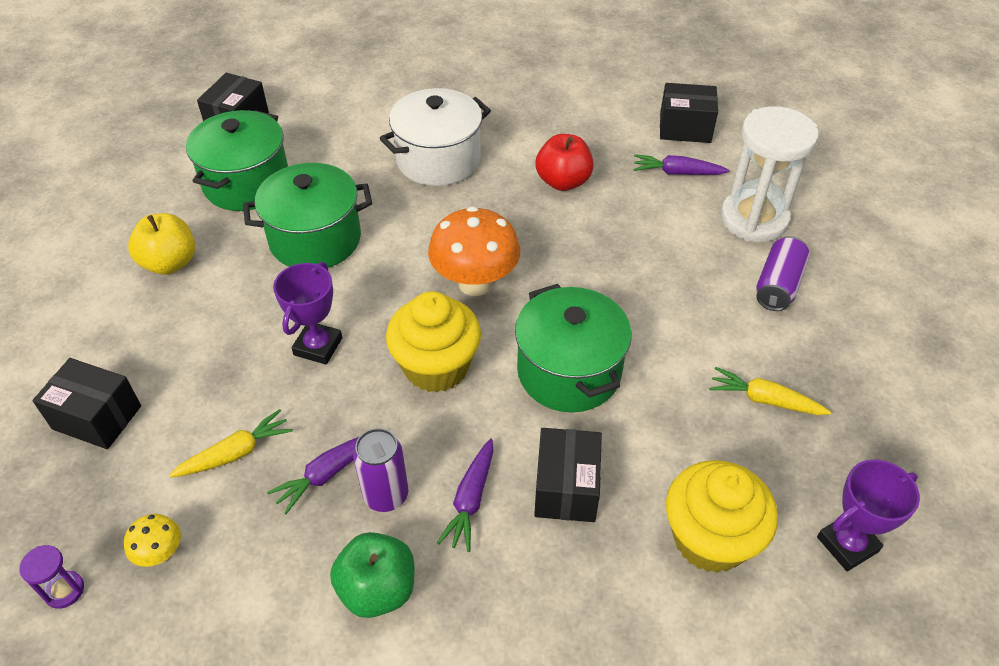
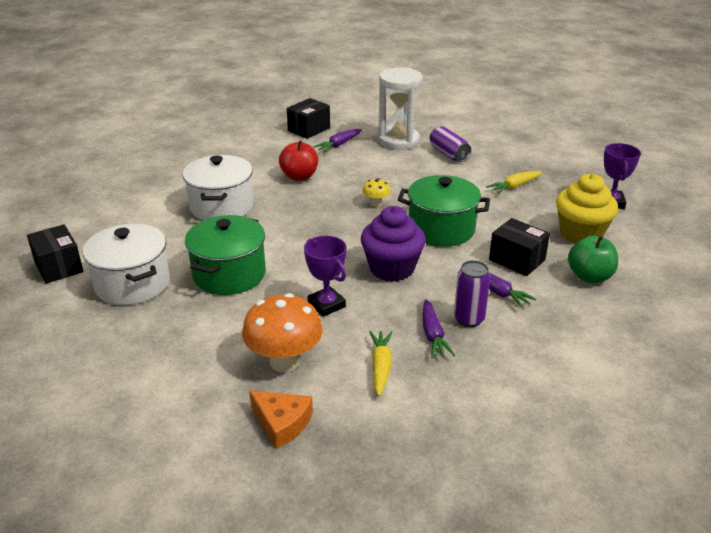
camera: 55 degrees left, 15 degrees down
purple hourglass [19,545,84,609] -> none
black box [32,358,141,449] -> orange cheese [249,391,313,449]
yellow mushroom [124,514,181,567] -> yellow mushroom moved to [362,178,391,207]
yellow apple [128,213,195,275] -> none
green pot [186,110,288,211] -> white pot [83,224,170,305]
green apple [330,532,414,618] -> green apple moved to [568,236,618,283]
yellow cupcake [386,291,481,392] -> purple cupcake [361,206,426,282]
orange mushroom [428,206,520,296] -> orange mushroom moved to [242,293,323,372]

